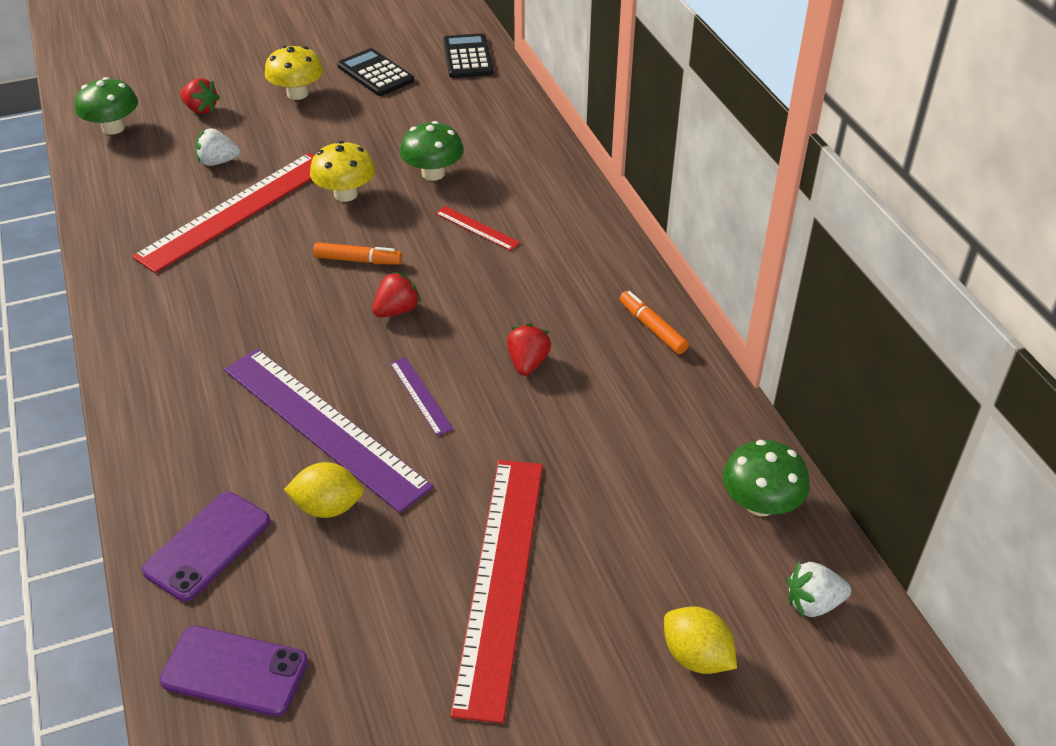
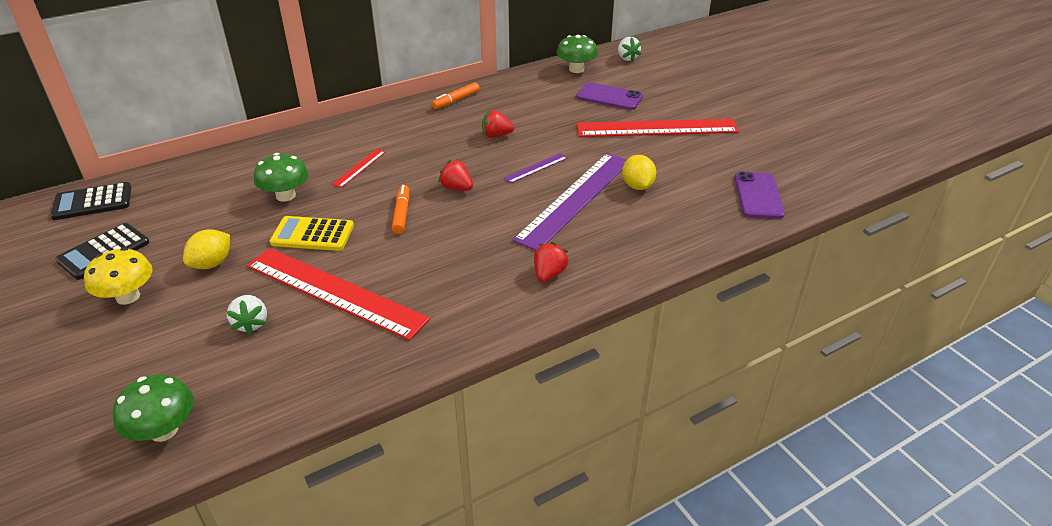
camera: 100 degrees left, 5 degrees down
purple phone [142,492,270,601] -> purple phone moved to [577,82,643,110]
red strawberry [180,78,220,114] -> red strawberry moved to [534,242,569,282]
yellow mushroom [310,141,376,202] -> yellow calculator [270,216,354,251]
yellow lemon [664,606,737,674] -> yellow lemon moved to [183,229,230,269]

